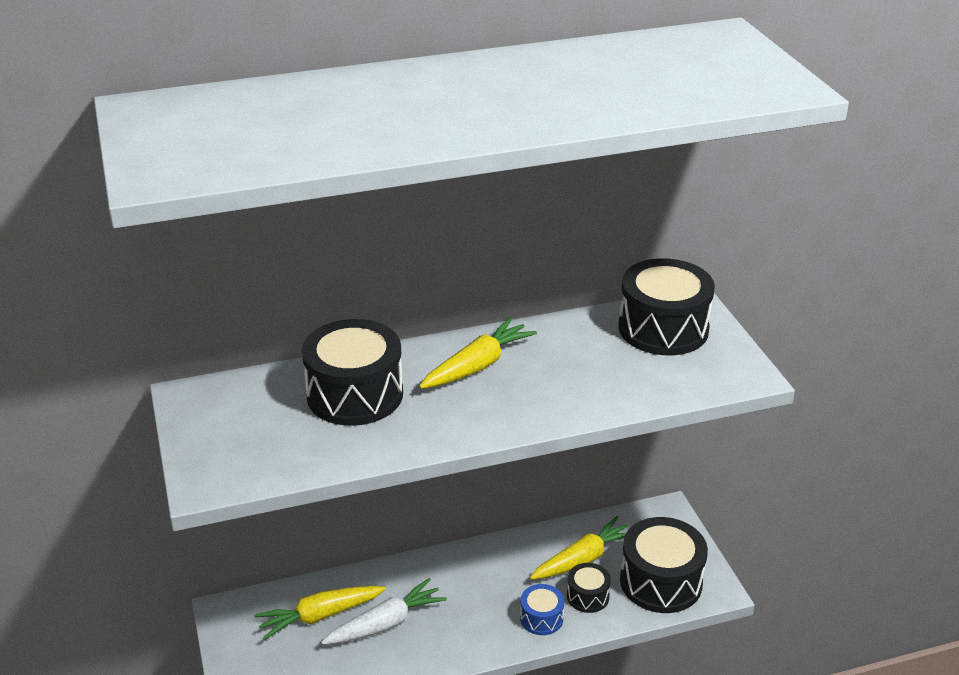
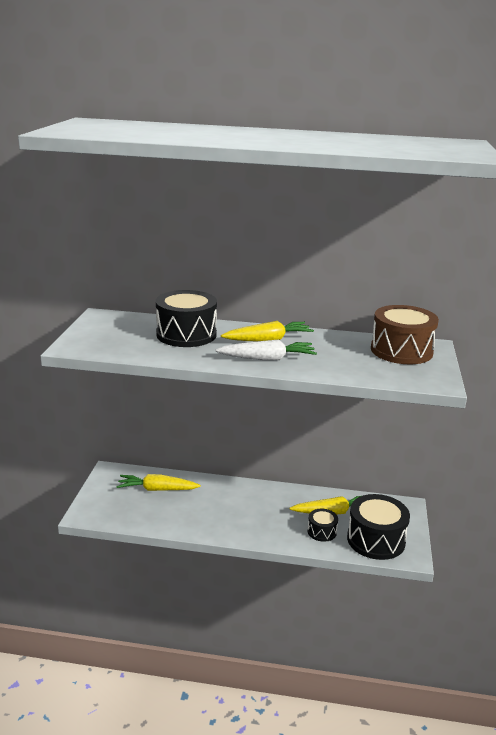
camera: 25 degrees right, 10 degrees down
white carrot [321,578,447,645] -> white carrot moved to [216,340,317,361]
blue drum [520,584,564,635] -> none
black drum [618,258,715,355] -> brown drum [371,305,439,364]

